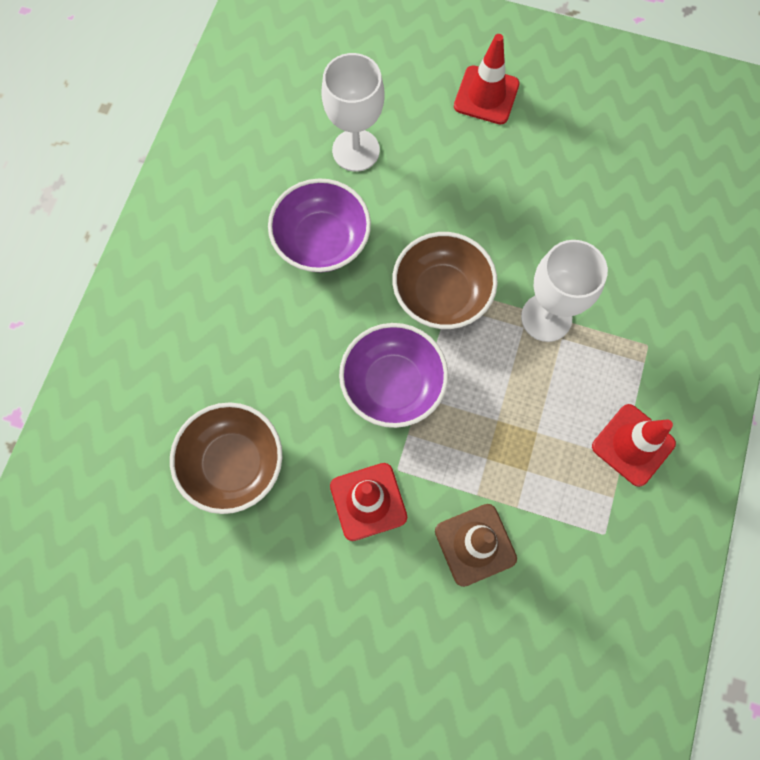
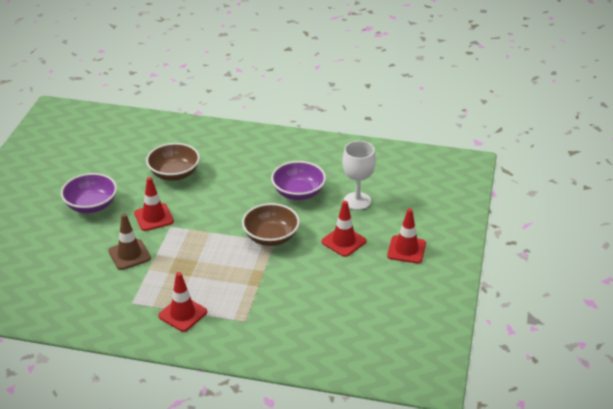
camera: 85 degrees right, 35 degrees down
purple bowl [339,323,448,428] -> purple bowl moved to [61,173,117,213]
white goblet [521,240,608,342] -> none
none -> red traffic cone [322,201,366,257]

